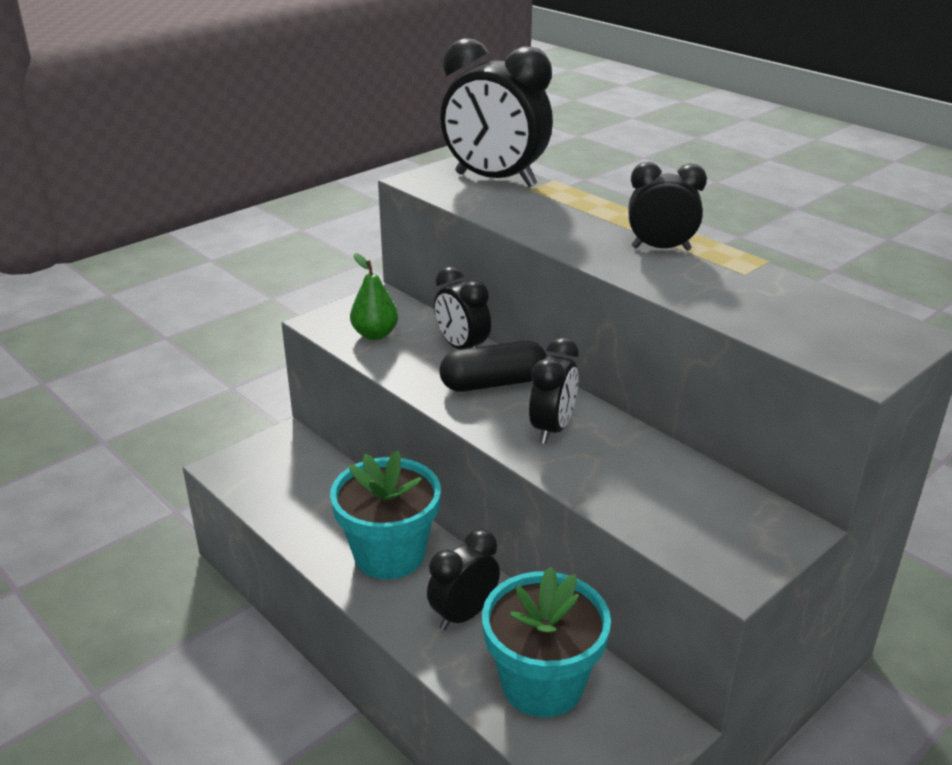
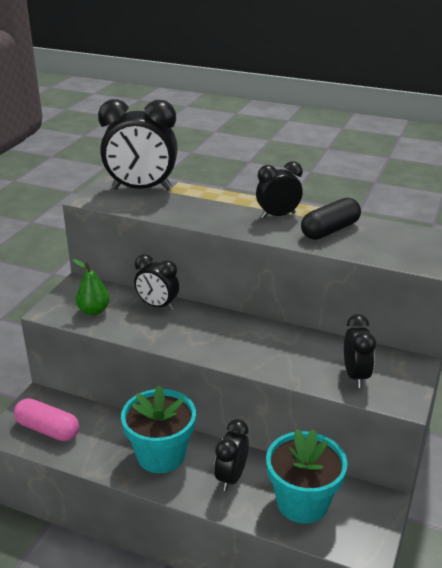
camera: 25 degrees left, 0 degrees up
black capsule [439,341,547,392] -> black capsule moved to [301,198,361,240]
black clock [529,338,579,444] -> black clock moved to [344,314,376,388]
none -> pink capsule [14,398,79,441]

